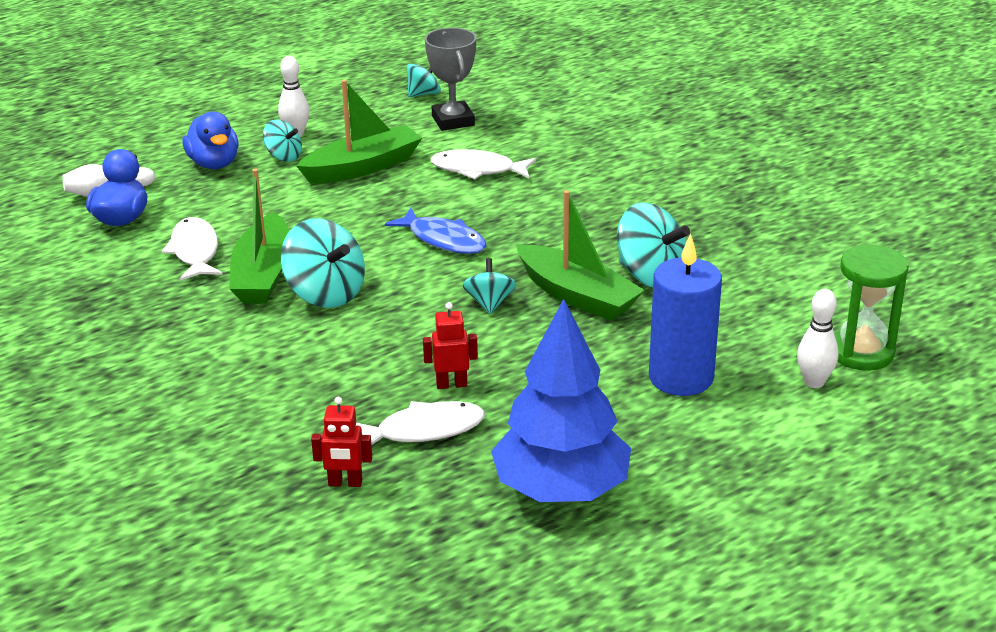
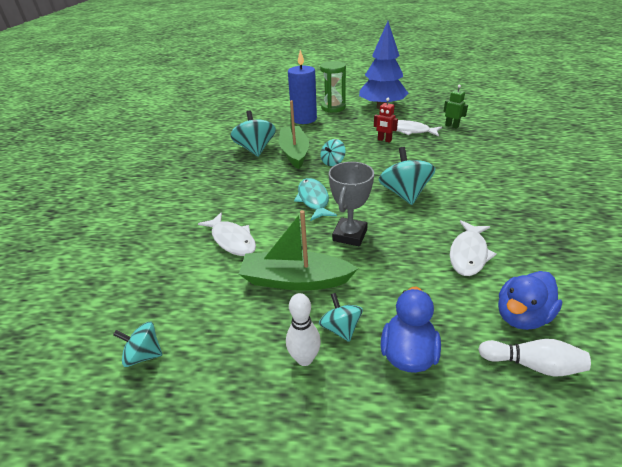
camera: 140 degrees left, 5 degrees up
green boat [229,169,289,304] -> none
red robot [311,397,372,487] -> green robot [443,85,468,129]
blue fish [385,208,487,254] -> turquoise fish [294,178,337,221]
grey trophy [425,28,476,131] -> grey trophy moved to [329,162,374,246]
white bowling pin [797,289,838,388] -> none
green hourglass [834,244,909,371] -> green hourglass moved to [320,61,346,113]

